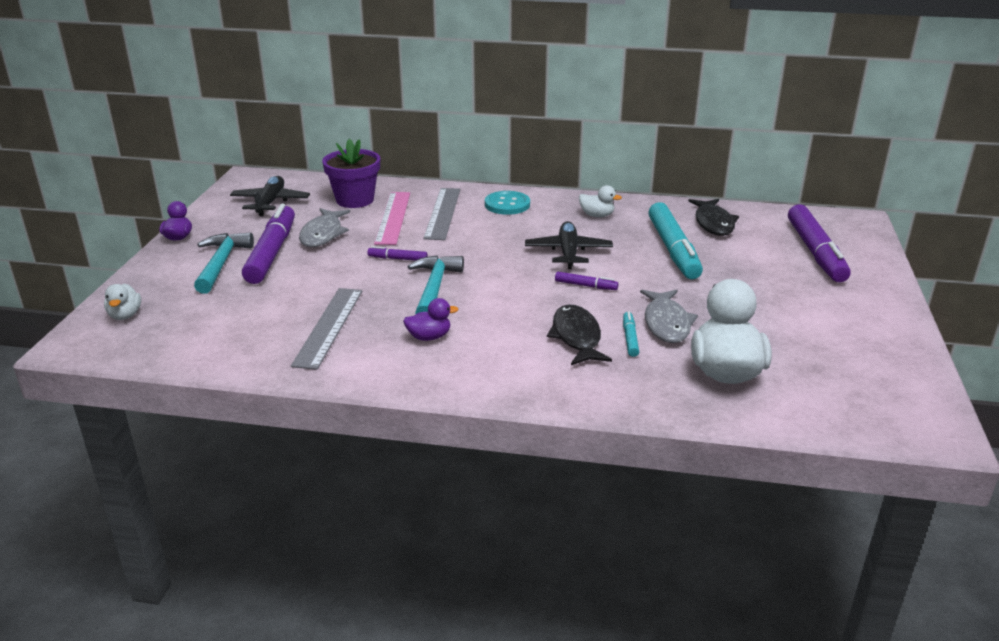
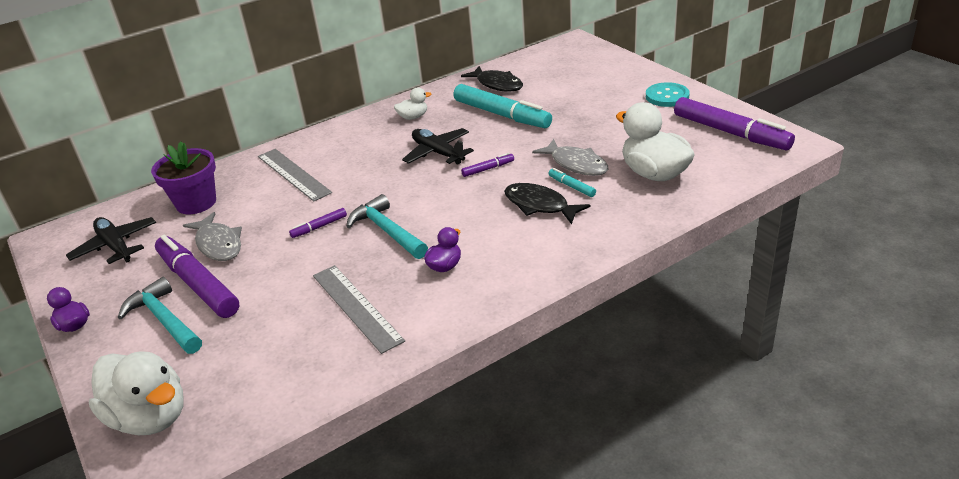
camera: 40 degrees left, 5 degrees up
white duck [104,283,141,320] -> white duck [89,352,184,435], size x2.02
pink ruler [374,192,410,245] -> none
turquoise button [485,191,530,215] -> turquoise button moved to [646,82,690,107]
purple marker [788,204,851,282] -> purple marker moved to [674,97,795,150]

